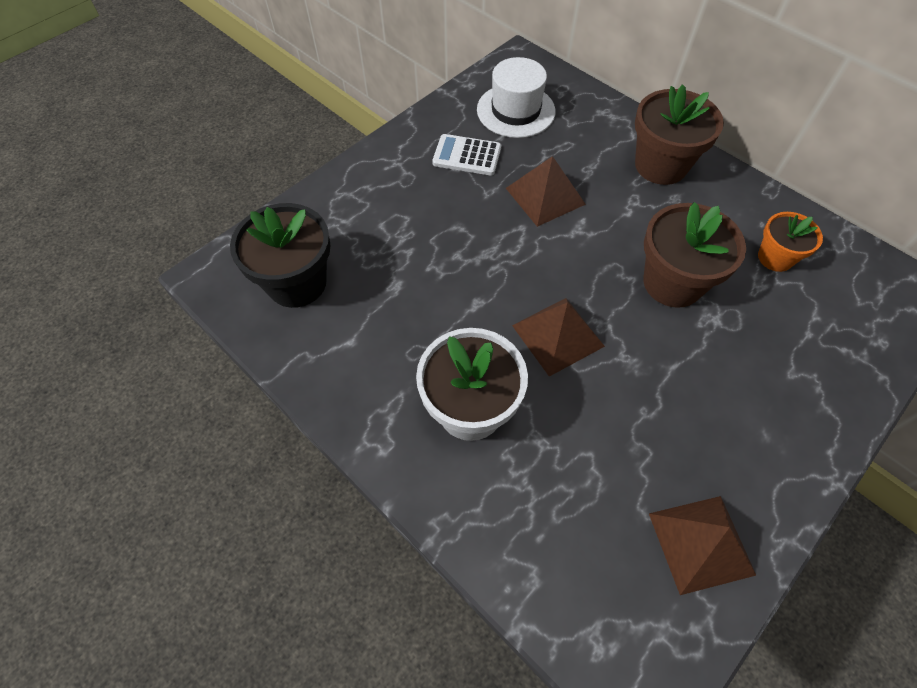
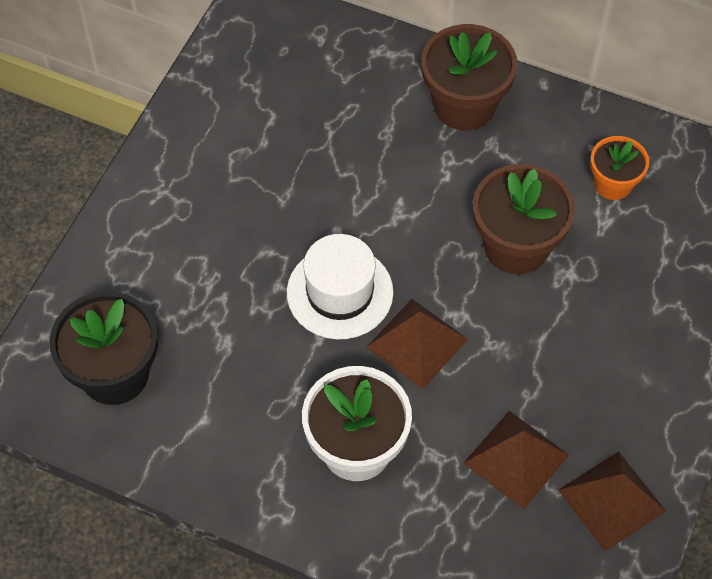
camera: 20 degrees left, 0 degrees up
white calculator [432,134,501,176] -> none
white hat [477,57,556,138] -> white hat moved to [287,234,393,339]
brown pyramid [506,156,586,227] -> brown pyramid moved to [463,411,569,509]

